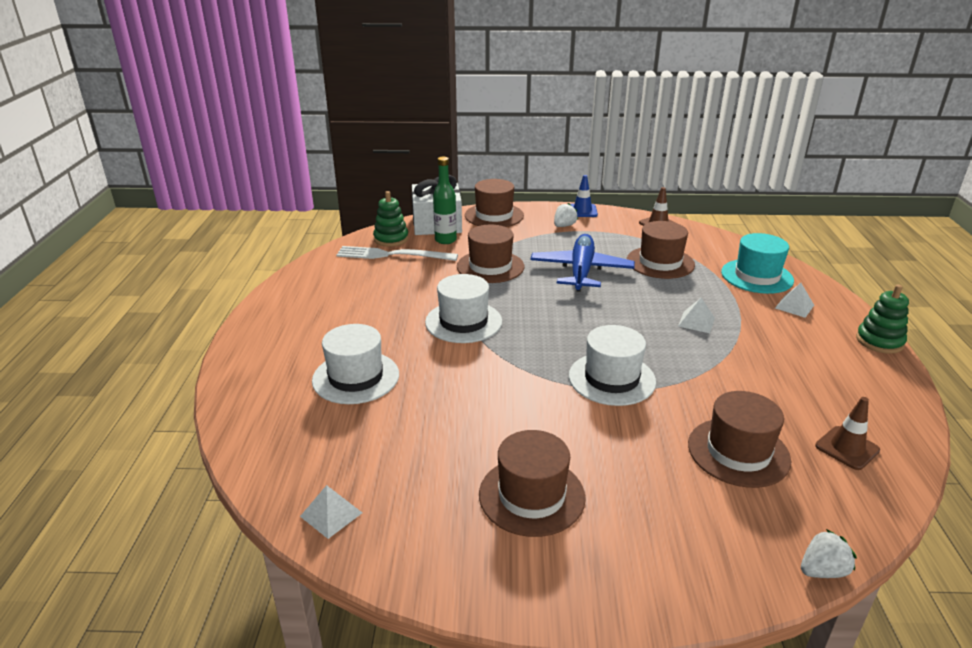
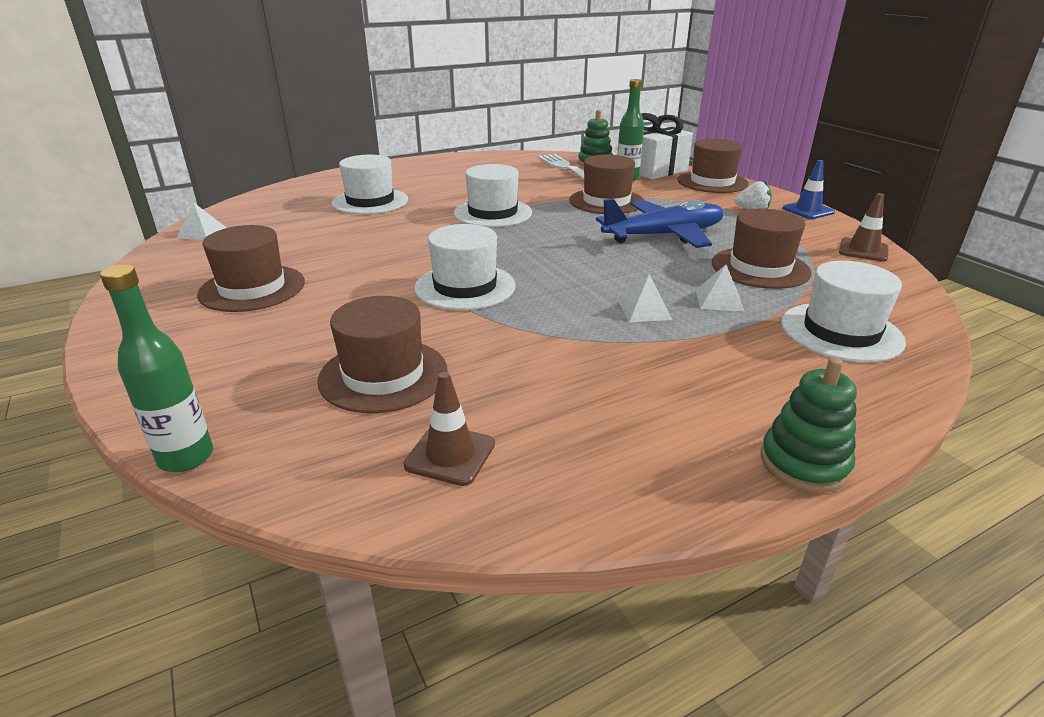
camera: 60 degrees right, 0 degrees up
turquoise hat [721,233,794,294] -> white hat [781,261,906,362]
white pyramid [775,283,814,318] -> white pyramid moved to [696,265,744,311]
white strawberry [801,529,857,578] -> green bottle [100,264,213,472]

